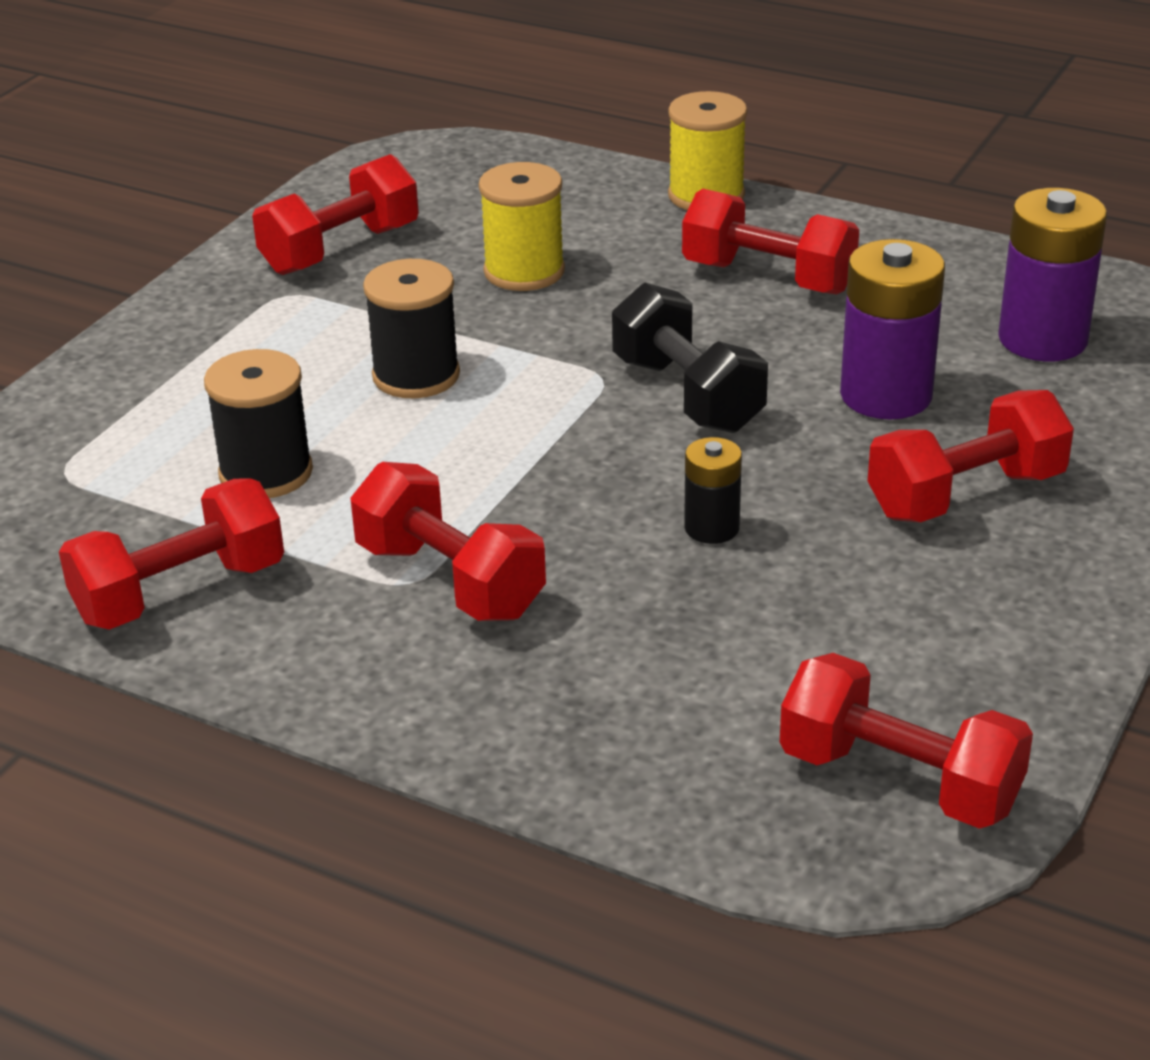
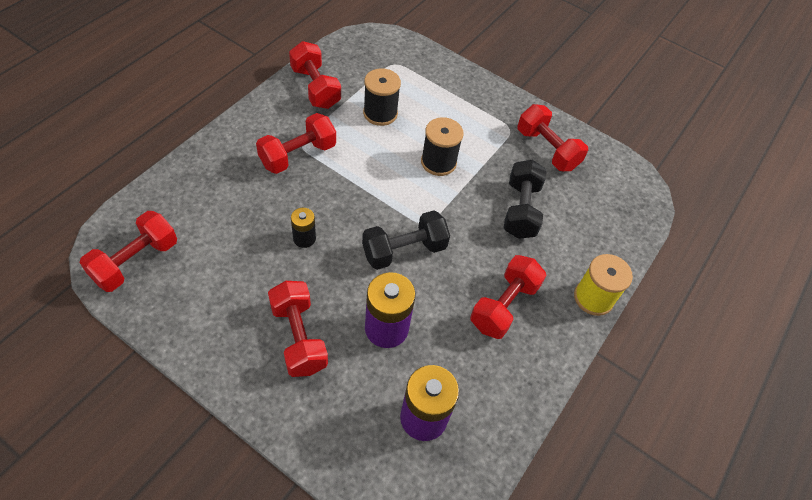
camera: 90 degrees right, 20 degrees up
yellow spool [479,162,565,291] -> black dumbbell [504,160,547,239]

